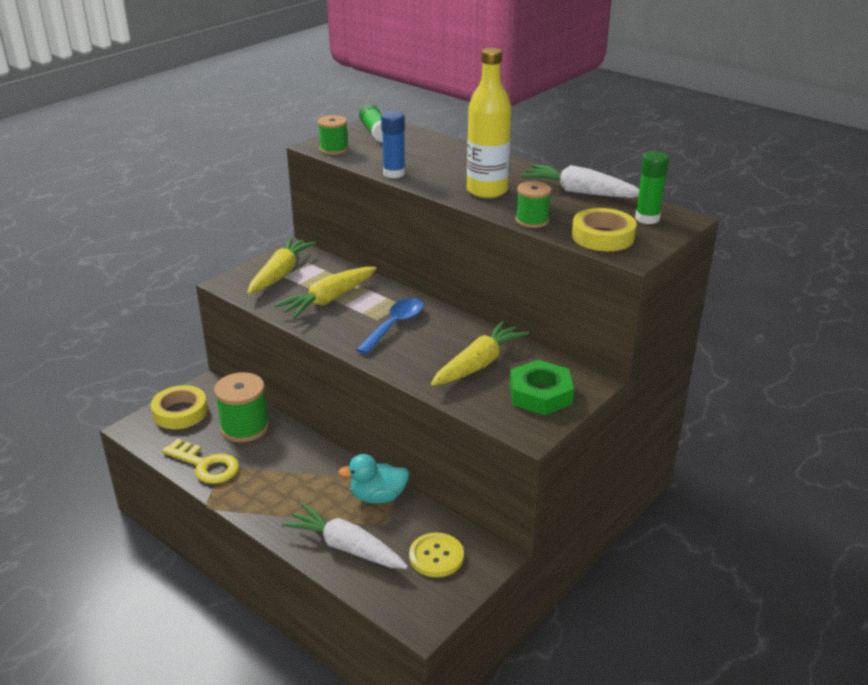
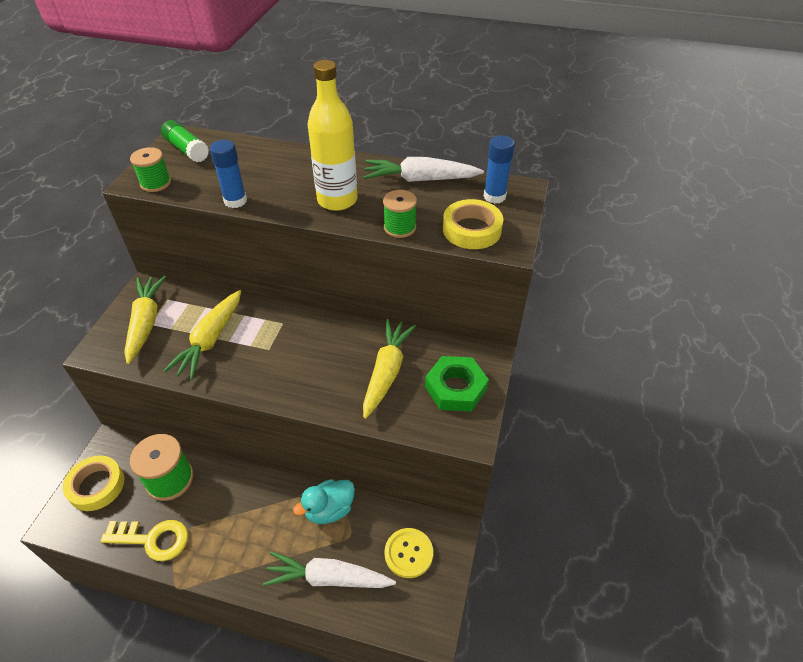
camera: 25 degrees left, 15 degrees up
blue spoon [356,298,424,355] -> none
green glue stick [635,151,669,224] -> blue glue stick [484,135,515,204]

